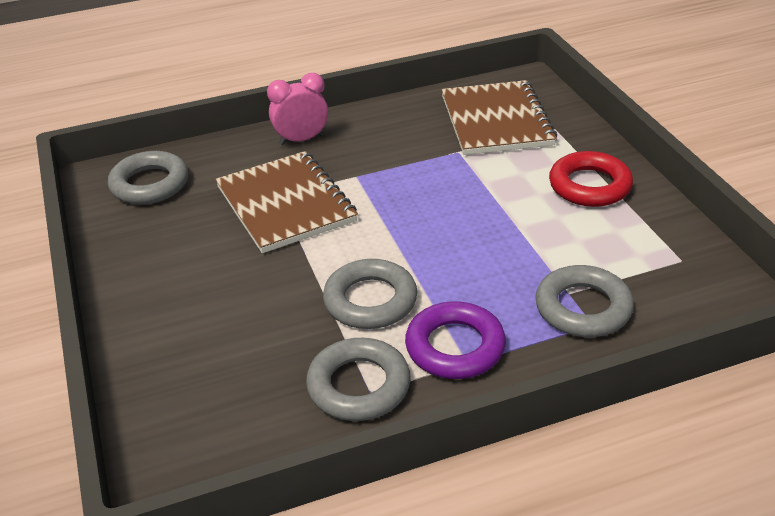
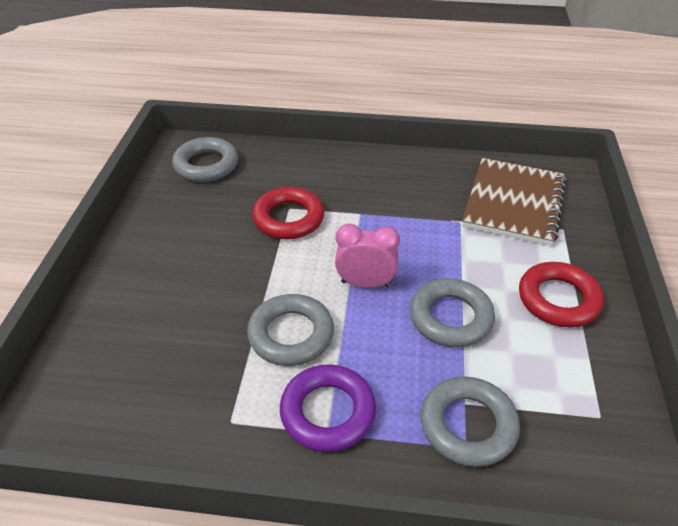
camera: 25 degrees right, 5 degrees up
brown notebook [215,151,358,253] -> red ring [252,187,325,239]
pink clock [267,73,328,145] -> pink clock moved to [335,224,400,288]
grey ring [306,338,411,421] -> grey ring moved to [410,278,495,347]

